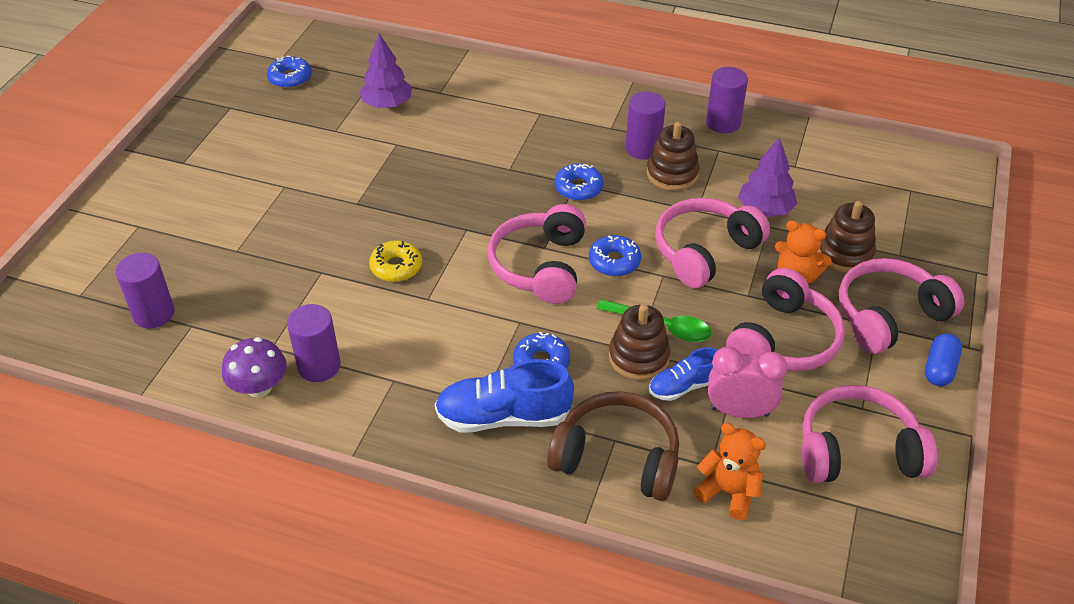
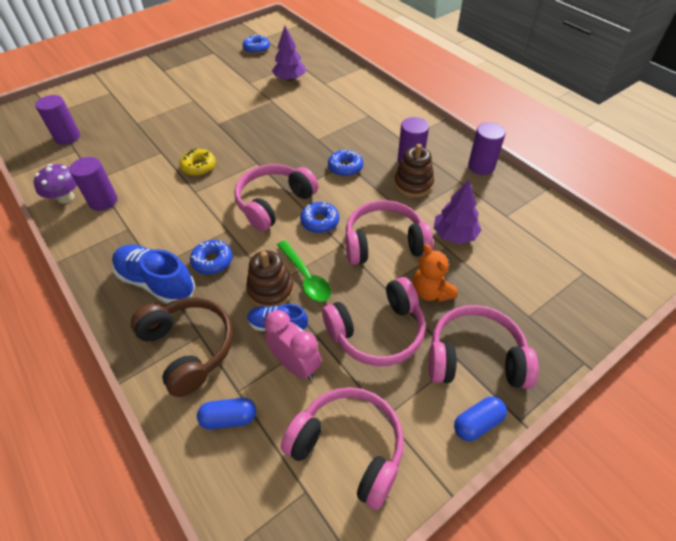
camera: 35 degrees right, 5 degrees up
orange teddy bear [693,423,766,520] -> blue capsule [197,398,256,429]
brown stacking toy [817,201,876,273] -> none

